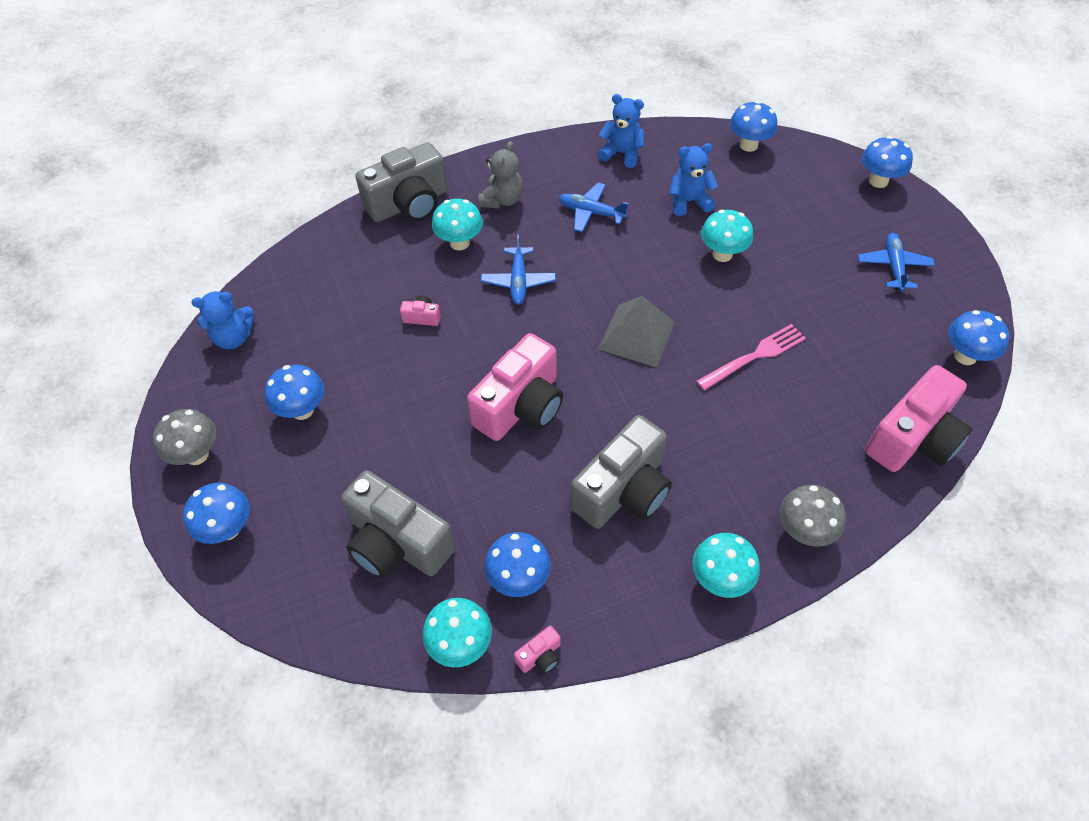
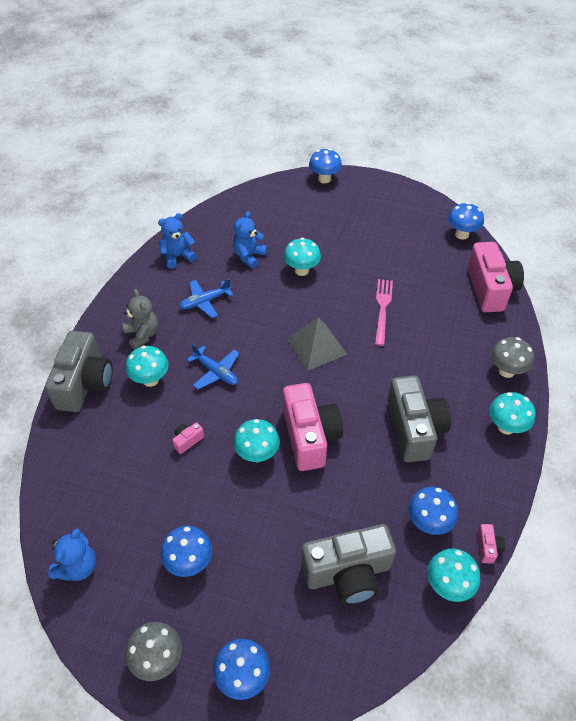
camera: 50 degrees left, 5 degrees down
blue mushroom [730,101,777,152] -> none
blue plane [858,233,935,291] -> none
none -> turquoise mushroom [234,419,280,462]

